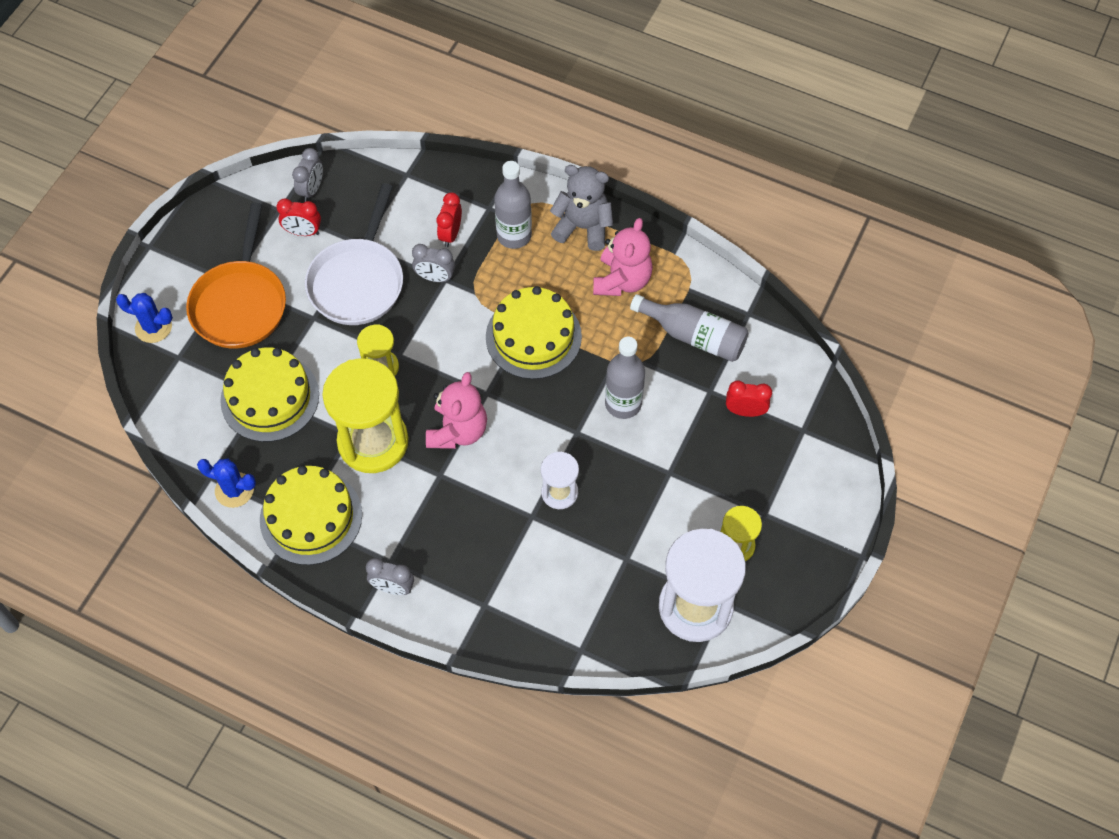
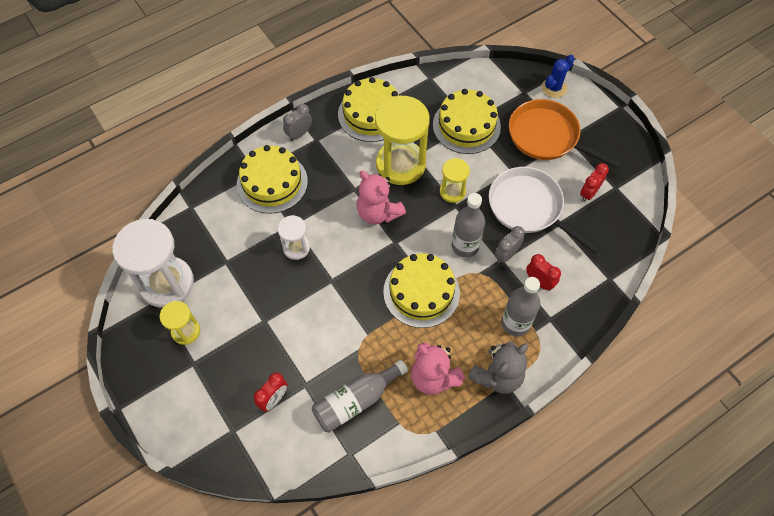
camera: 120 degrees right, 0 degrees up
blue cactus [197,458,256,508] -> none
grey clock [292,148,323,202] -> none
grey bottle [605,337,645,419] -> grey bottle moved to [452,193,485,258]
none -> yellow cake [237,145,308,214]

